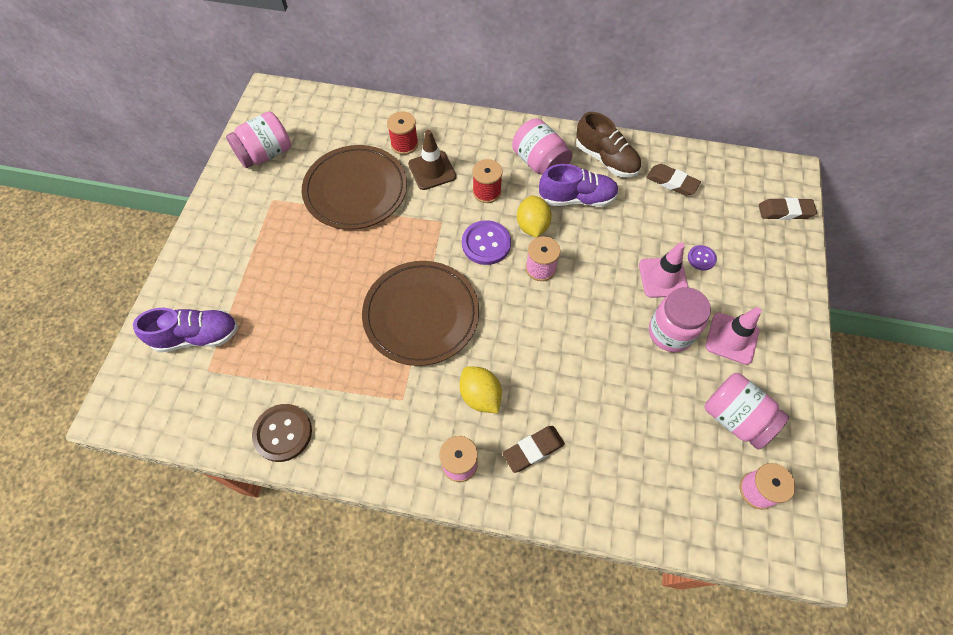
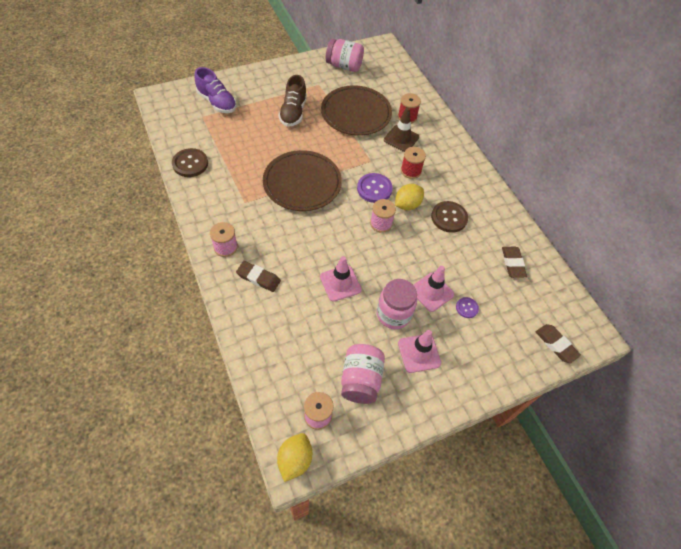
camera: 50 degrees right, 5 degrees down
yellow lemon [459,366,502,413] -> yellow lemon moved to [277,433,312,482]
pink jar [512,118,572,175] -> none
purple shoe [539,164,619,207] -> brown button [431,201,468,233]
brown shoe [576,112,641,177] -> brown shoe moved to [279,75,307,127]
none -> pink traffic cone [320,256,362,302]

